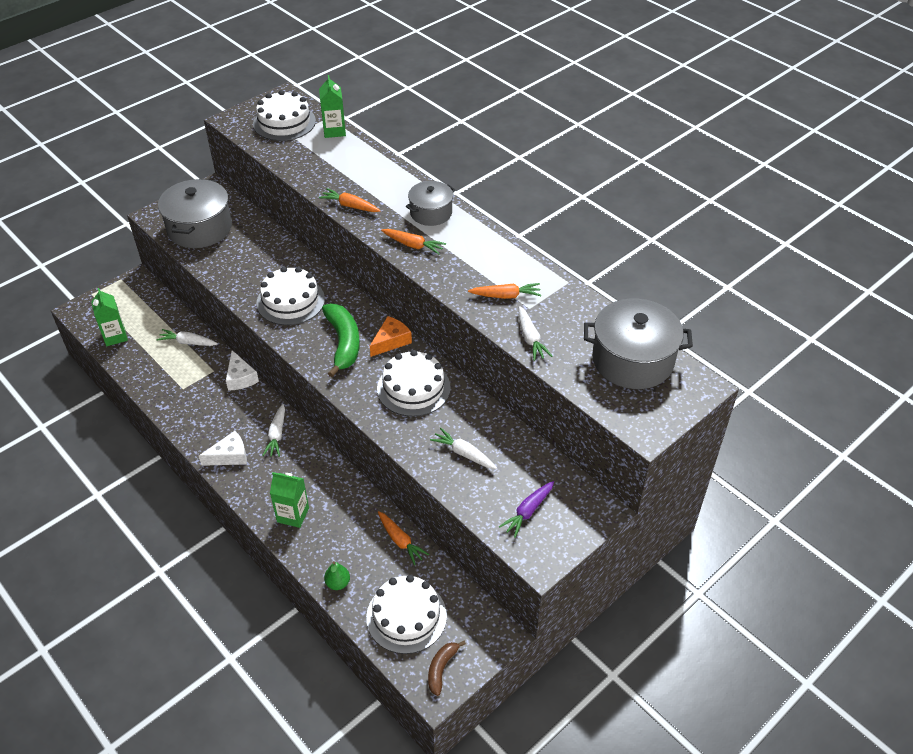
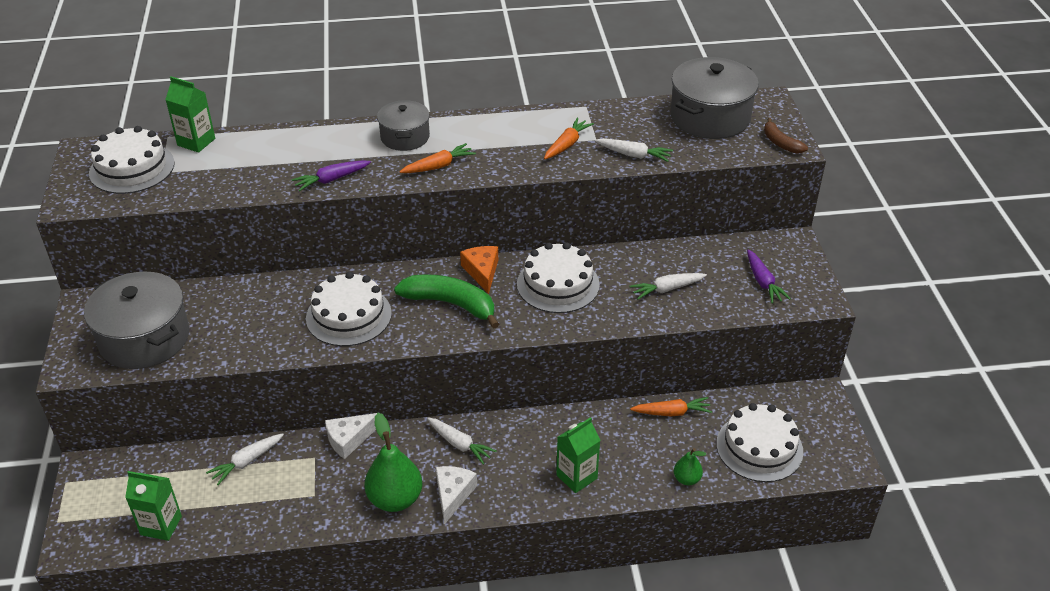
camera: 55 degrees left, 5 degrees down
white cheese [226,350,259,391] -> white cheese turned 135 degrees clockwise [325,413,377,459]
orange carrot [319,188,381,212] -> purple carrot [292,160,371,191]
brown banana [428,641,466,696] -> brown banana moved to [764,118,808,154]
none -> green pear [364,413,422,512]

